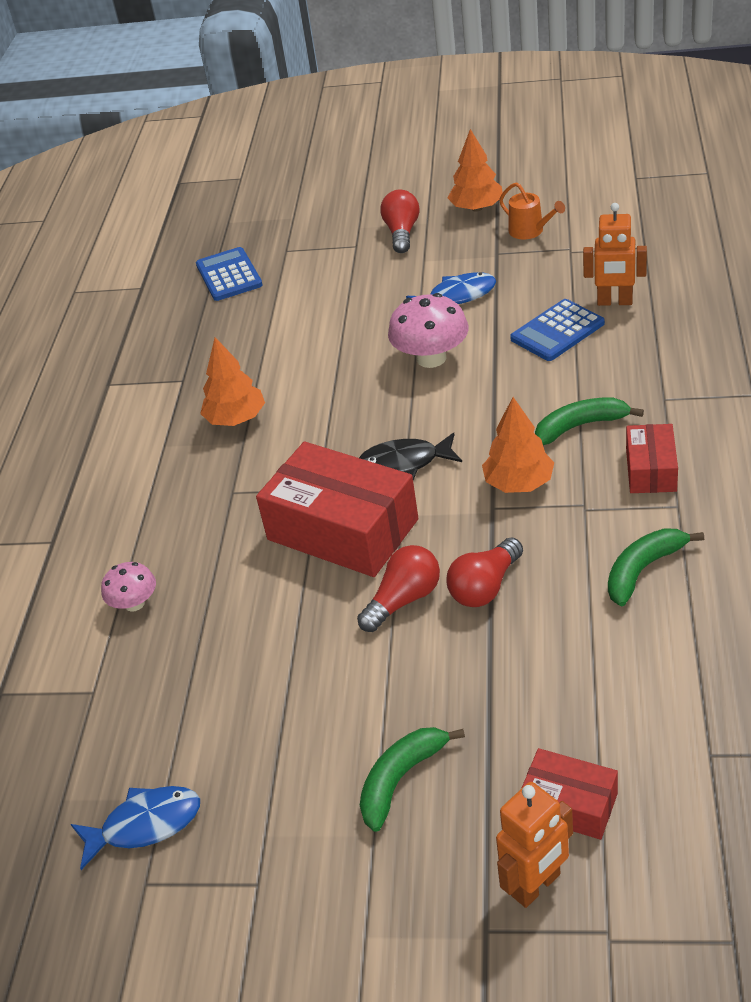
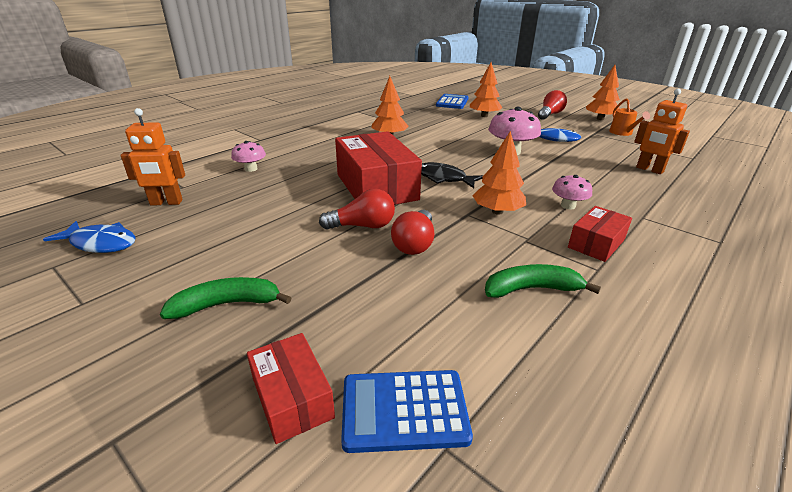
camera: 30 degrees right, 10 degrees down
red light bulb [446,537,523,607] -> red light bulb turned 60 degrees counterclockwise [391,210,434,255]
orange robot [496,782,573,908] -> orange robot moved to [121,108,185,206]
blue calculator [510,299,605,361] -> blue calculator moved to [341,370,473,453]
green banana [535,397,644,445] -> pink mushroom [552,175,592,210]
none -> orange tree [470,62,503,117]

